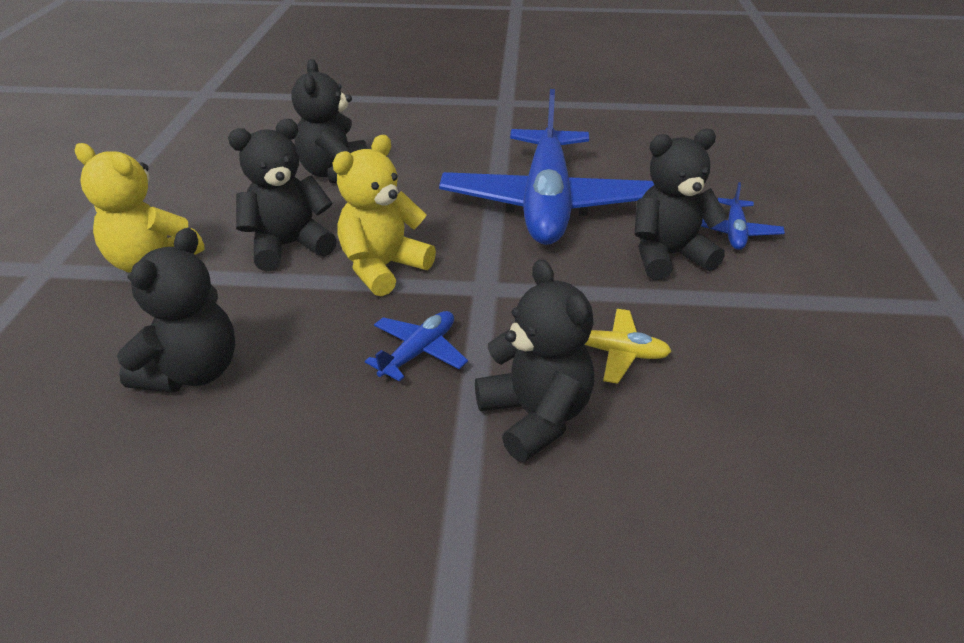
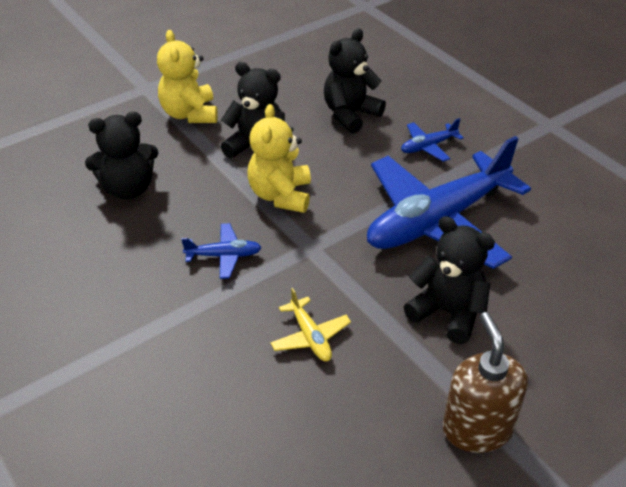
camera: 50 degrees right, 5 degrees up
yellow teddy bear [333,135,436,296] -> yellow teddy bear turned 90 degrees counterclockwise [247,104,311,213]
black teddy bear [475,259,594,462] -> none
blue plane [701,182,785,250] -> blue plane moved to [401,118,464,162]
none -> brown soap dispenser [443,312,528,453]

